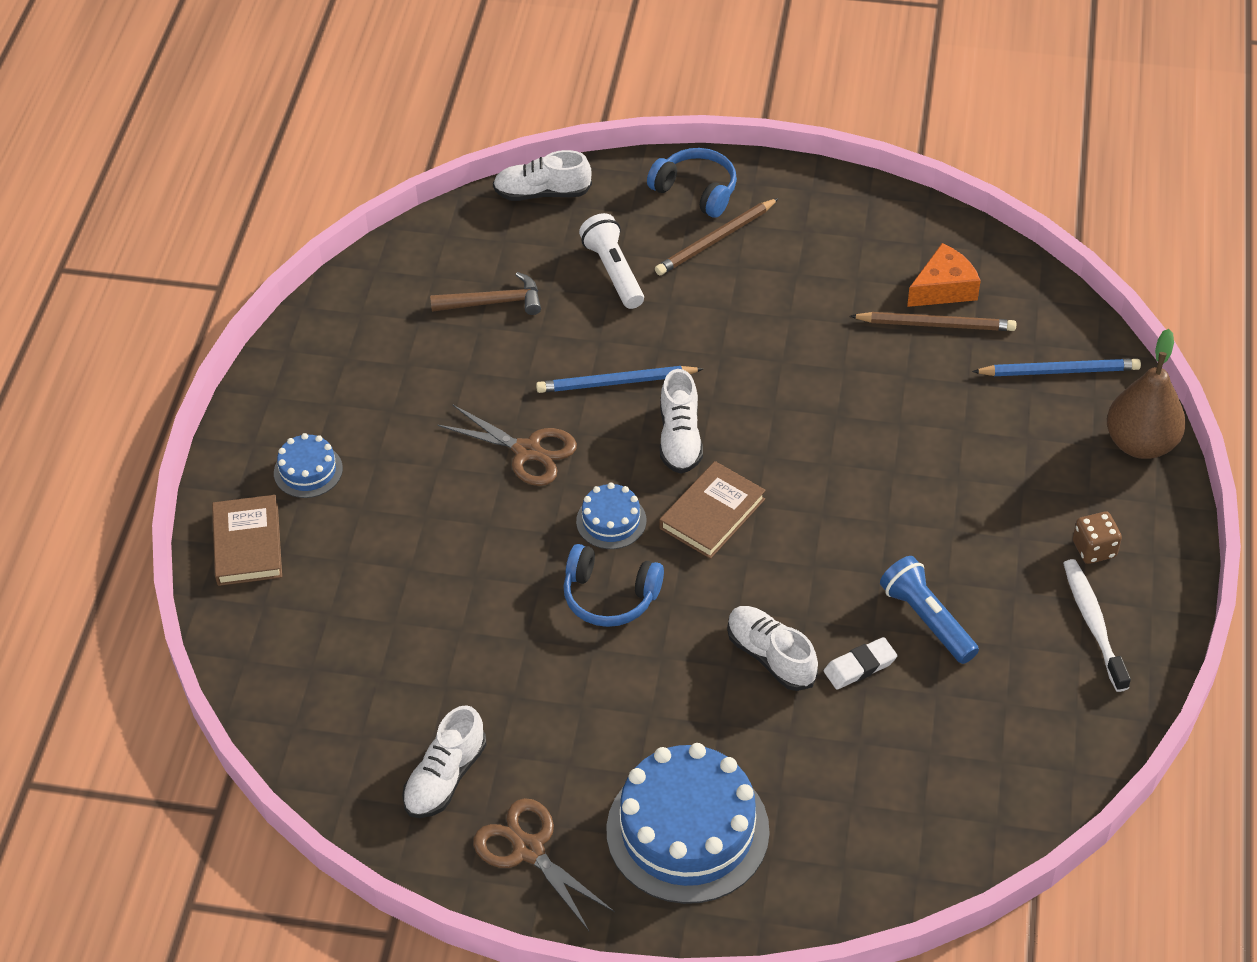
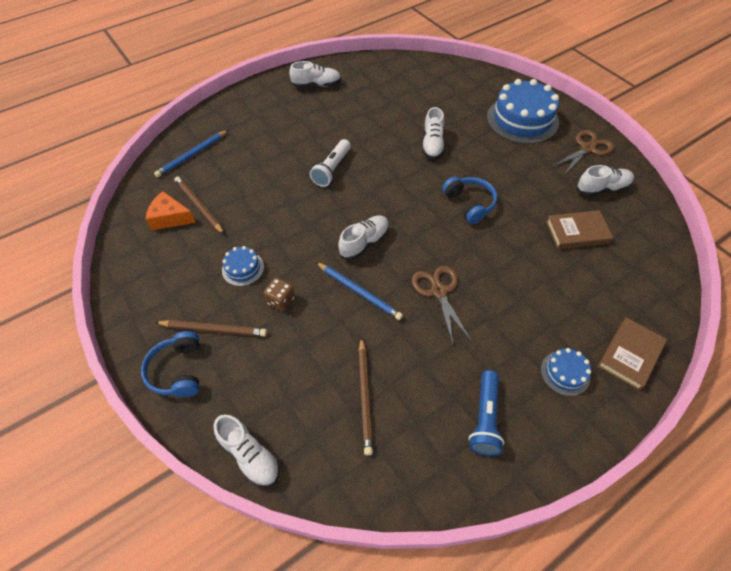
camera: 135 degrees left, 5 degrees up
brown hammer [430,272,541,315] -> brown pencil [359,337,373,456]
brown scissors [473,798,615,931] -> brown scissors turned 135 degrees counterclockwise [552,130,614,174]
blue cake [576,483,646,549] -> blue cake moved to [222,246,264,286]
white flashlight [579,213,644,309] -> white flashlight moved to [310,139,351,187]
brown book [659,461,766,559] -> brown book moved to [546,210,614,249]
white eraser [824,637,897,690] -> none
blue flashlight [880,556,979,664] -> blue flashlight moved to [469,370,504,456]
blue pencil [972,359,1141,376] -> blue pencil turned 90 degrees counterclockwise [154,130,228,178]
white toothbrush [1063,559,1131,692] -> white shoe [289,61,341,87]
brown dice [1073,512,1122,564] -> brown dice moved to [263,278,295,312]
brown pear [1107,329,1186,459] -> none

